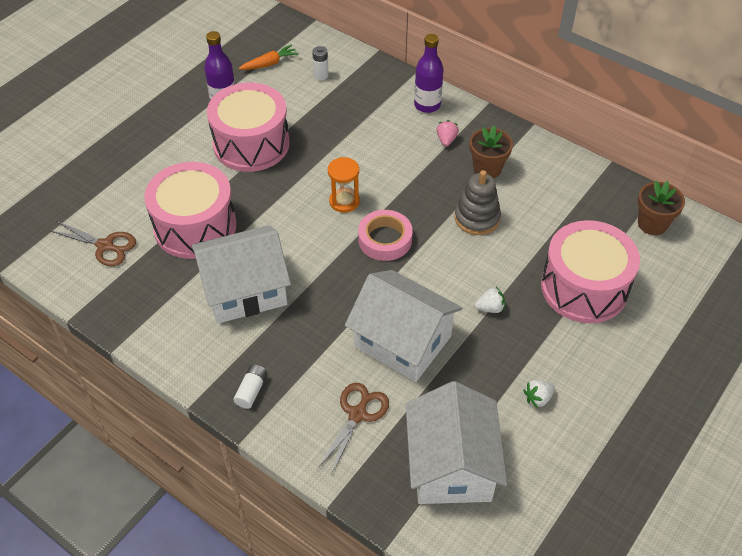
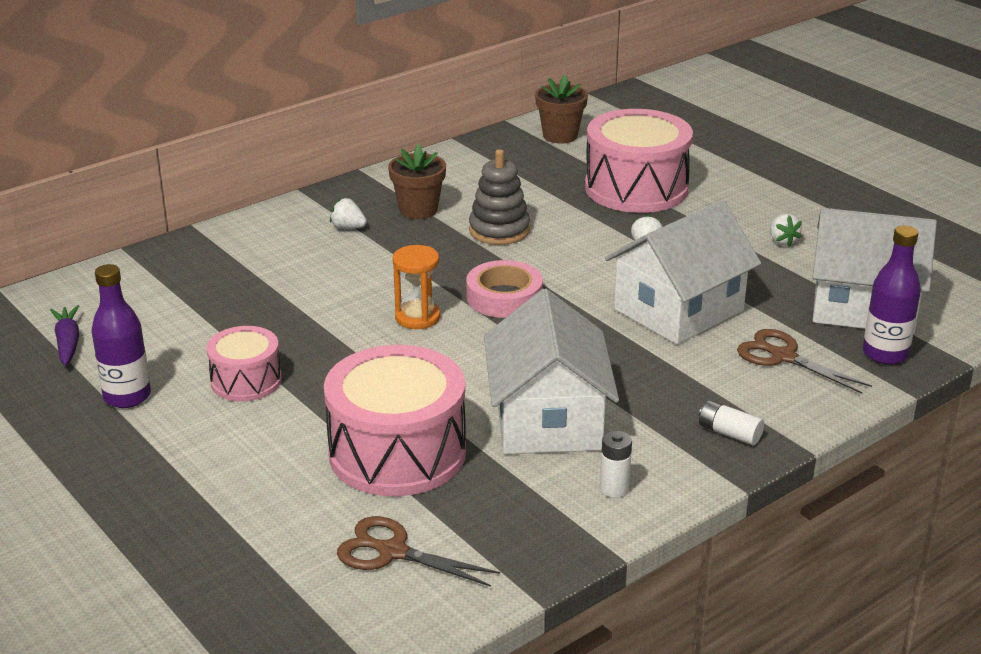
camera: 75 degrees left, 20 degrees down
brown scissors [49,221,136,266] -> brown scissors turned 105 degrees counterclockwise [337,516,500,587]
pink drum [207,83,290,172] -> pink drum [206,326,282,402], size x0.55
orange carrot [239,44,299,70] -> purple carrot [50,305,79,366]
white battery [312,46,329,80] -> white battery moved to [600,431,632,498]
purple bottle [414,34,444,113] -> purple bottle moved to [863,226,921,365]
pink strawberry [436,120,459,146] -> white strawberry [330,198,367,229]

